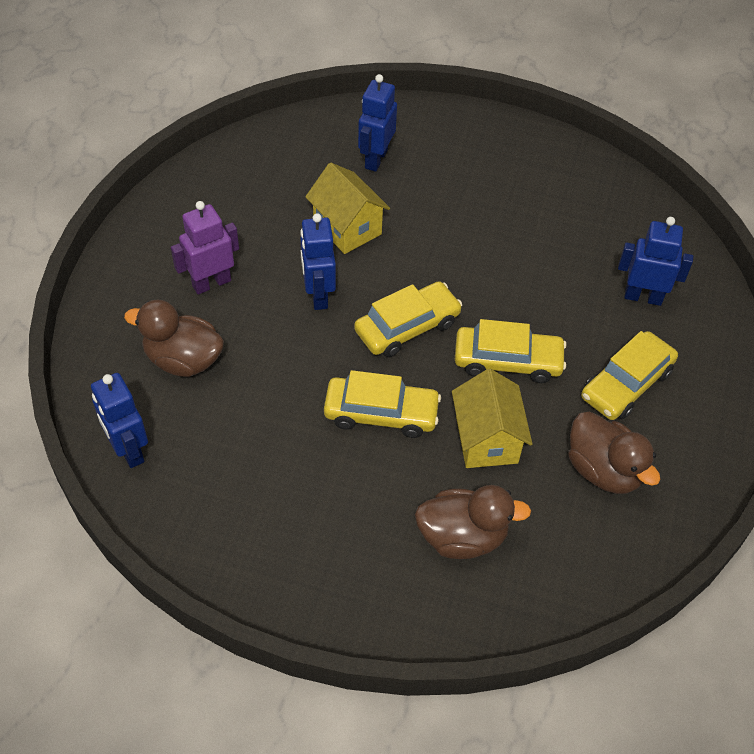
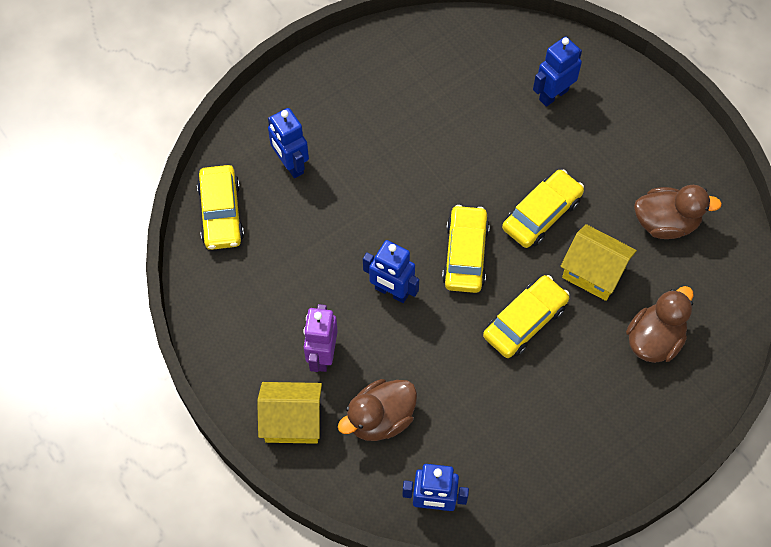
camera: 50 degrees left, 10 degrees up
yellow house [305,163,390,254] -> yellow house moved to [257,382,322,444]
yellow car [581,331,678,420] -> yellow car moved to [197,165,244,250]

